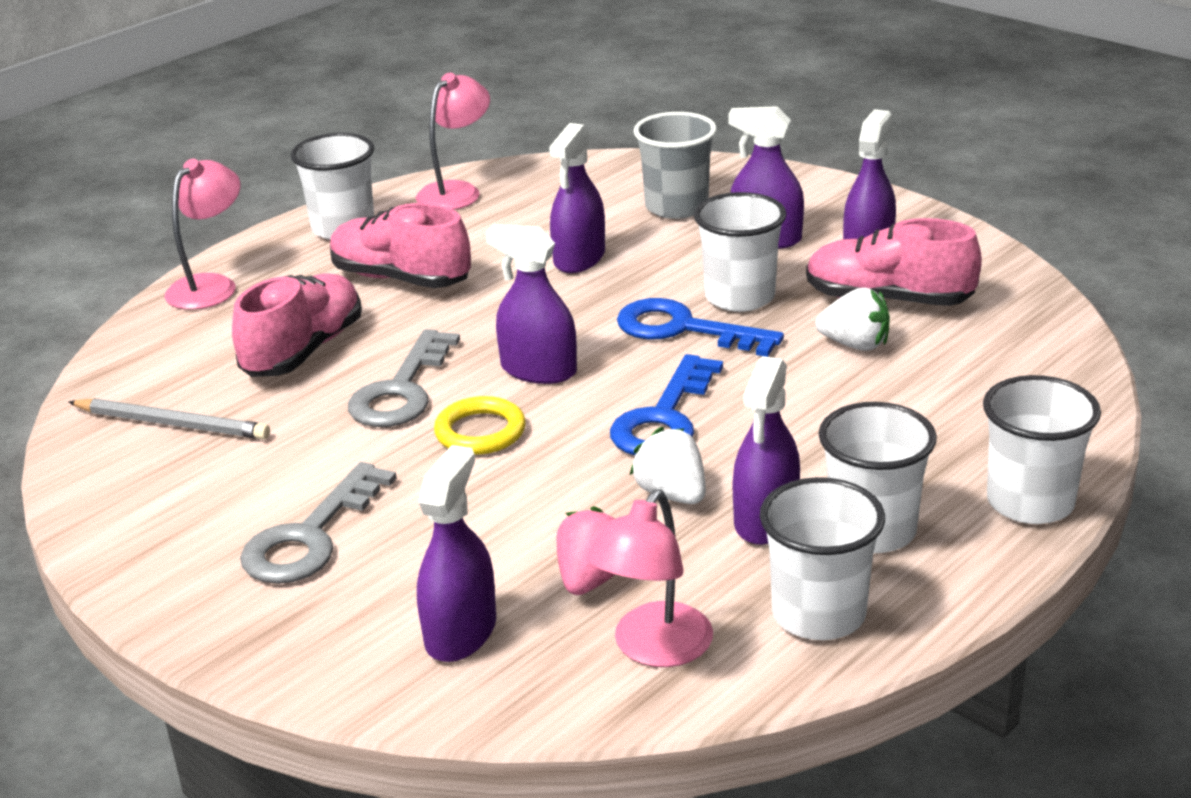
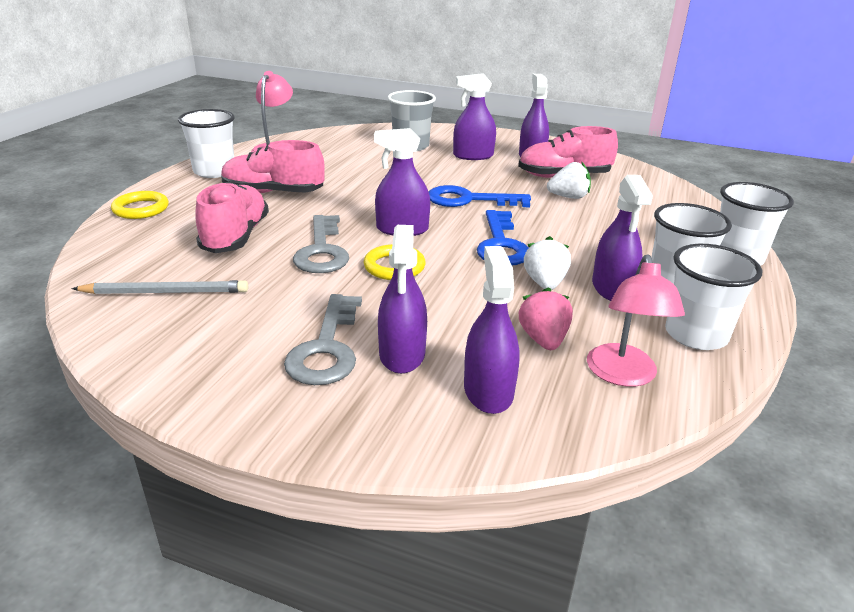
camera: 25 degrees left, 0 degrees up
pink lamp [165,159,240,310] -> yellow ring [111,191,169,219]
purple spray bottle [549,123,605,273] -> purple spray bottle moved to [378,225,427,374]
white strawberry [630,427,706,504] -> white strawberry turned 60 degrees clockwise [524,236,571,290]
white cup [694,192,786,312] -> none

